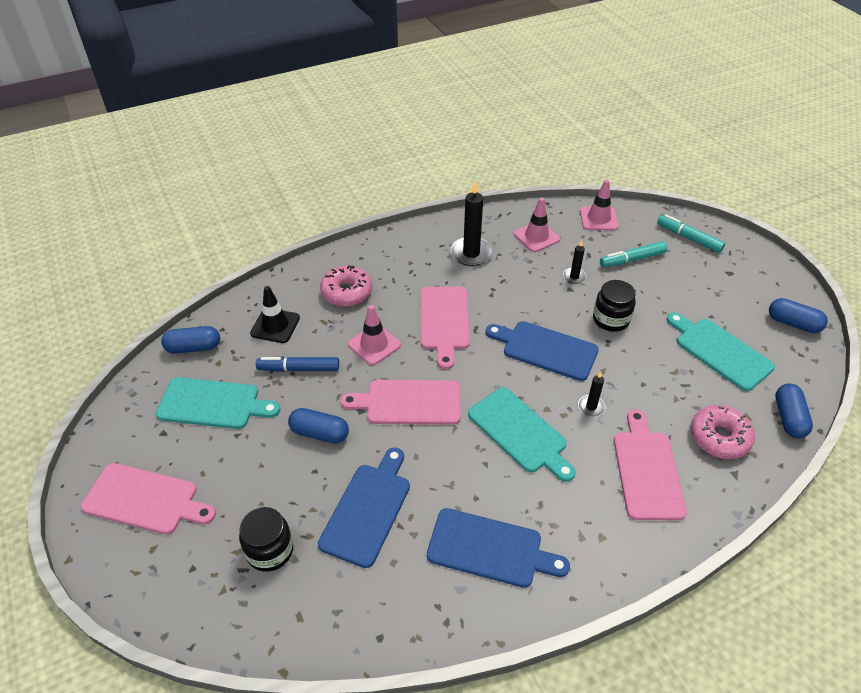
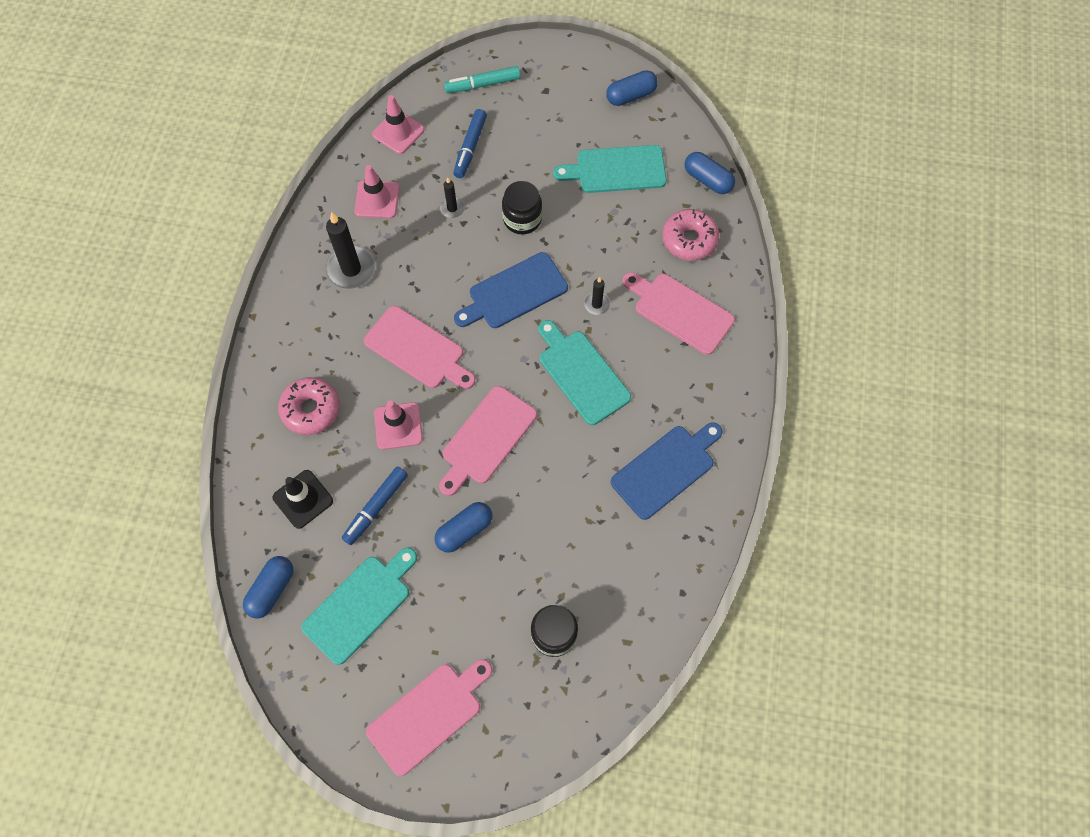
camera: 55 degrees left, 20 degrees up
blue cutting board [318,448,410,568] -> none
turquoise cutting board [468,387,576,482] -> turquoise cutting board turned 120 degrees counterclockwise [538,320,631,425]
turquoise marker [600,241,668,268] -> blue marker [453,109,487,178]

